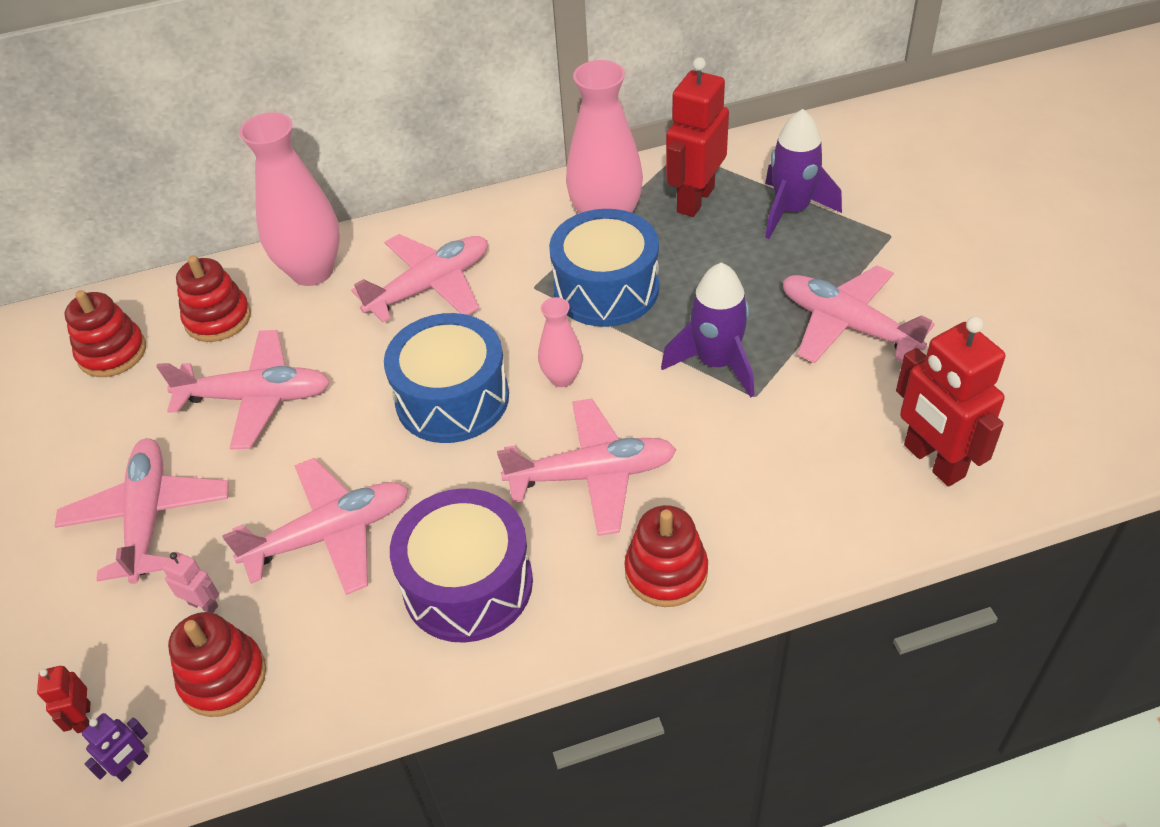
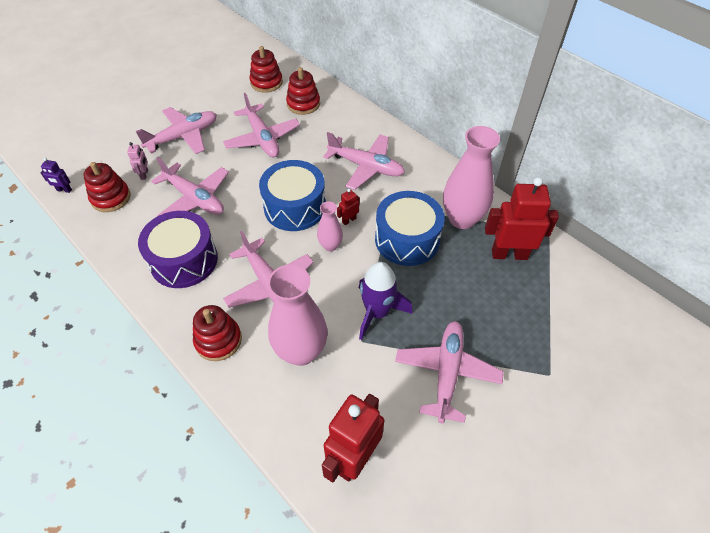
camera: 60 degrees right, 5 degrees up
red robot [37,666,90,733] -> red robot moved to [337,189,360,225]
pink vase [239,112,340,286] -> pink vase moved to [268,264,328,366]
purple rocket [765,109,842,239] -> none

